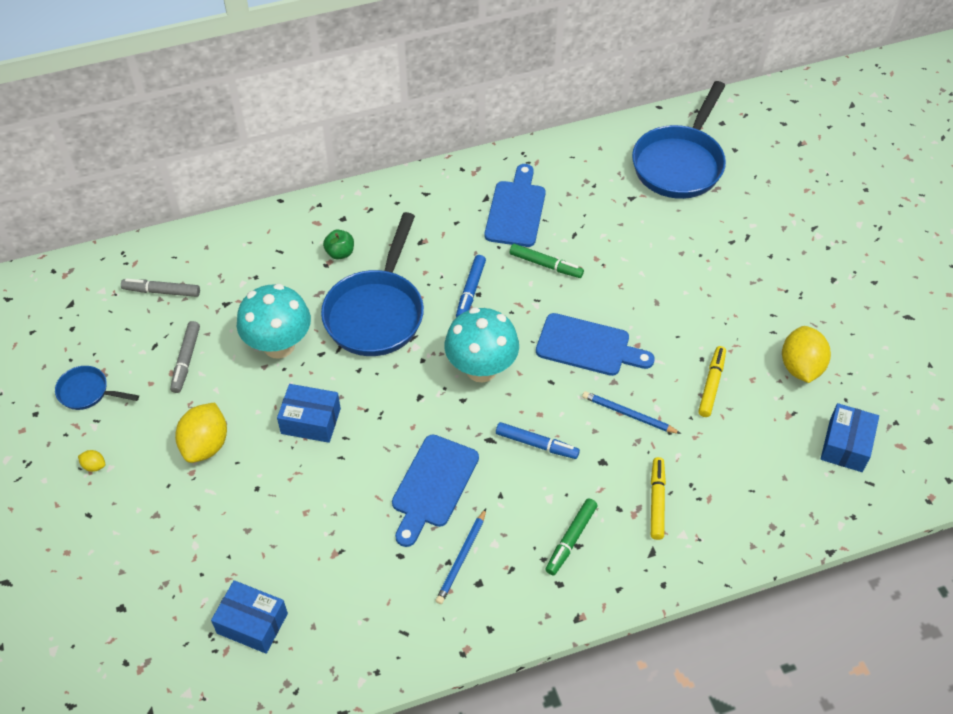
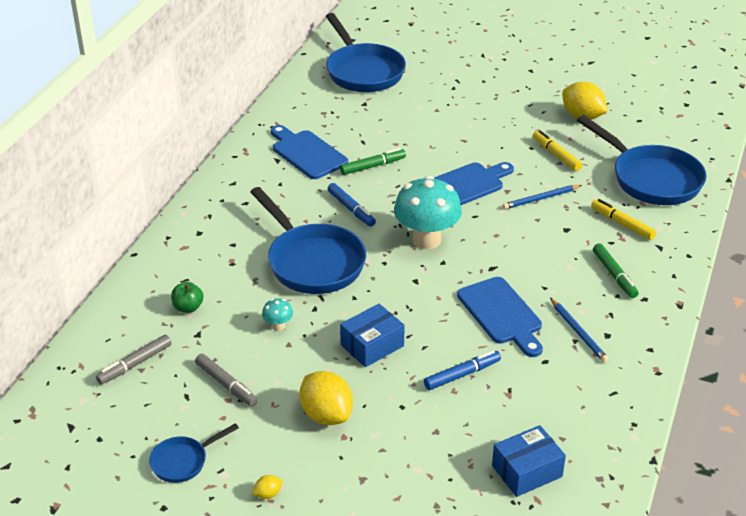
camera: 50 degrees left, 15 degrees down
turquoise mushroom [237,284,311,359] -> turquoise mushroom [262,299,293,331], size x0.43
green apple [323,229,354,259] -> green apple moved to [171,282,203,313]
blue marker [496,422,580,459] -> blue marker moved to [424,350,501,390]
blue box [821,403,879,472] -> none
none -> blue pan [577,115,707,205]

